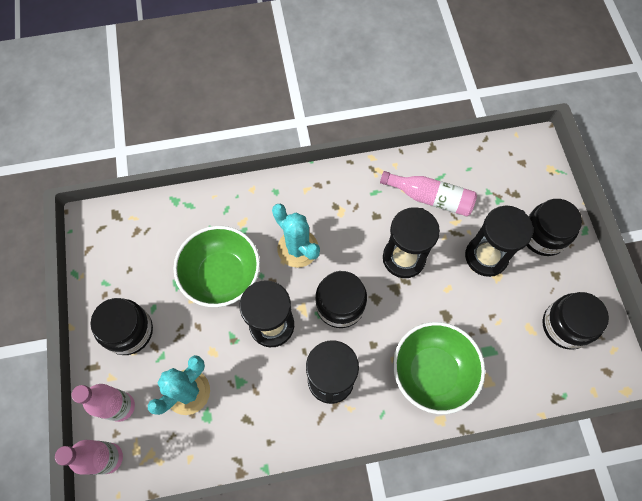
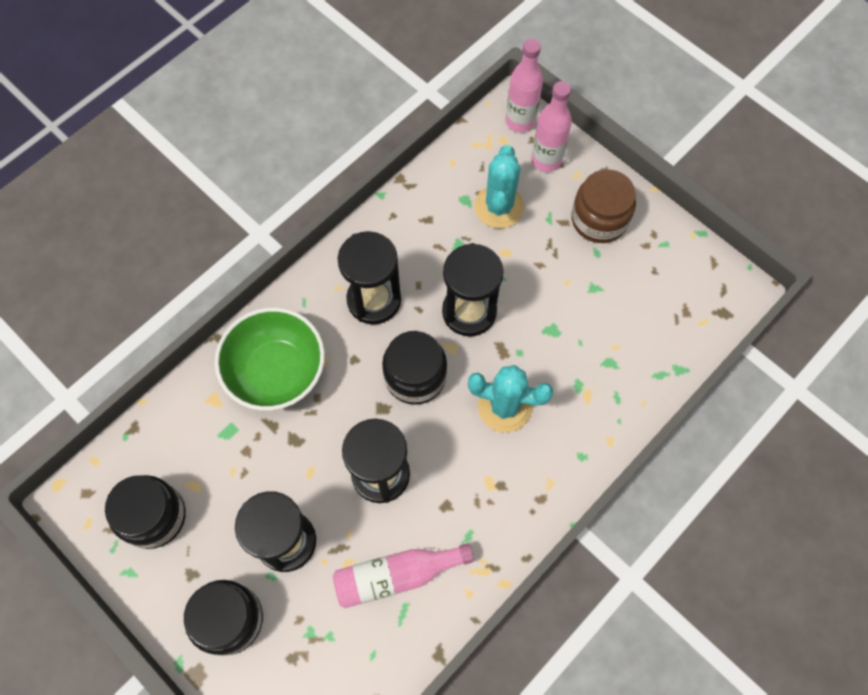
camera: 145 degrees right, 0 degrees up
black jar [90,298,153,355] -> brown jar [571,169,636,243]
green bowl [173,226,260,307] -> none

